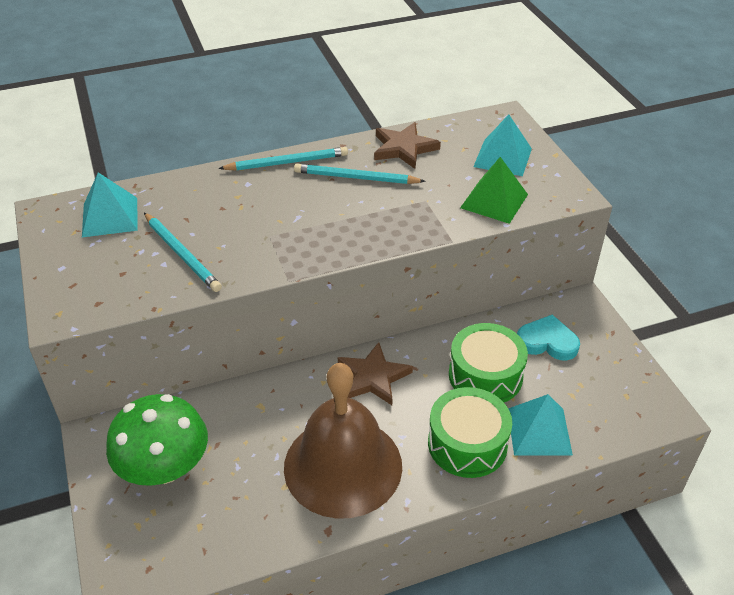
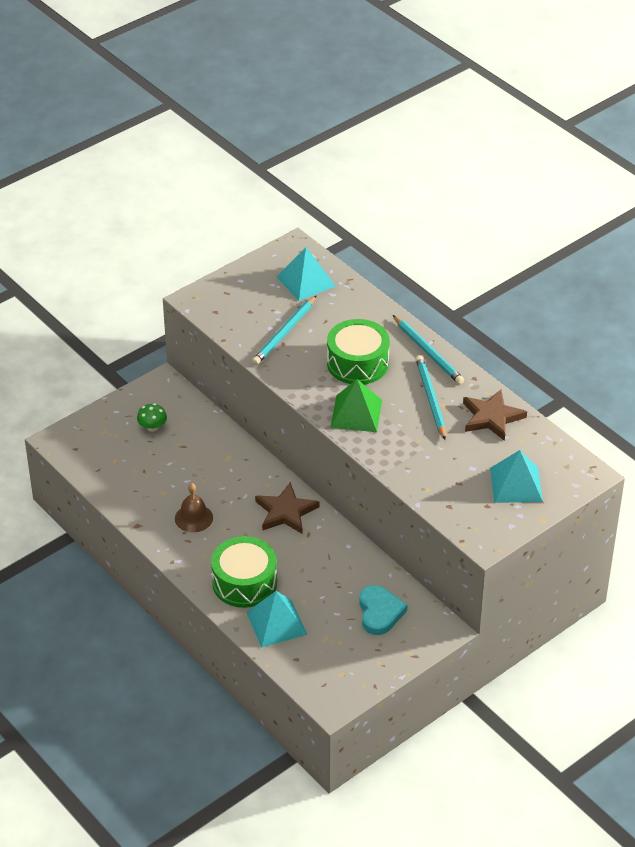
camera: 70 degrees right, 0 degrees up
green mushroom [106,394,208,486] -> green mushroom [137,403,167,432], size x0.42
brown bell [284,363,402,519] -> brown bell [175,483,213,532], size x0.42
green drum [449,323,528,402] -> green drum moved to [327,319,390,384]
green pyramid [460,157,528,224] -> green pyramid moved to [330,379,382,432]

